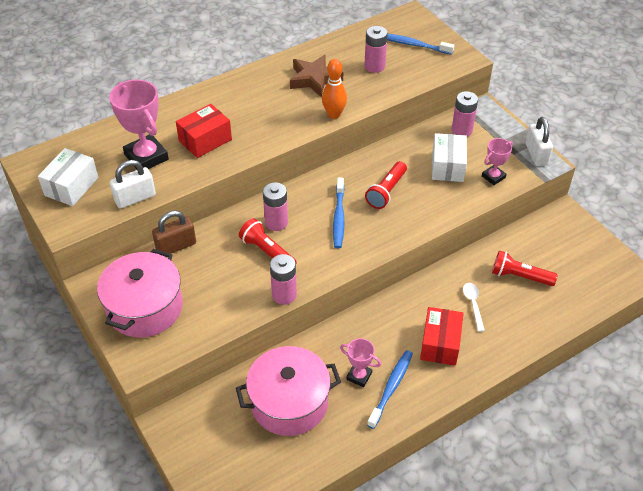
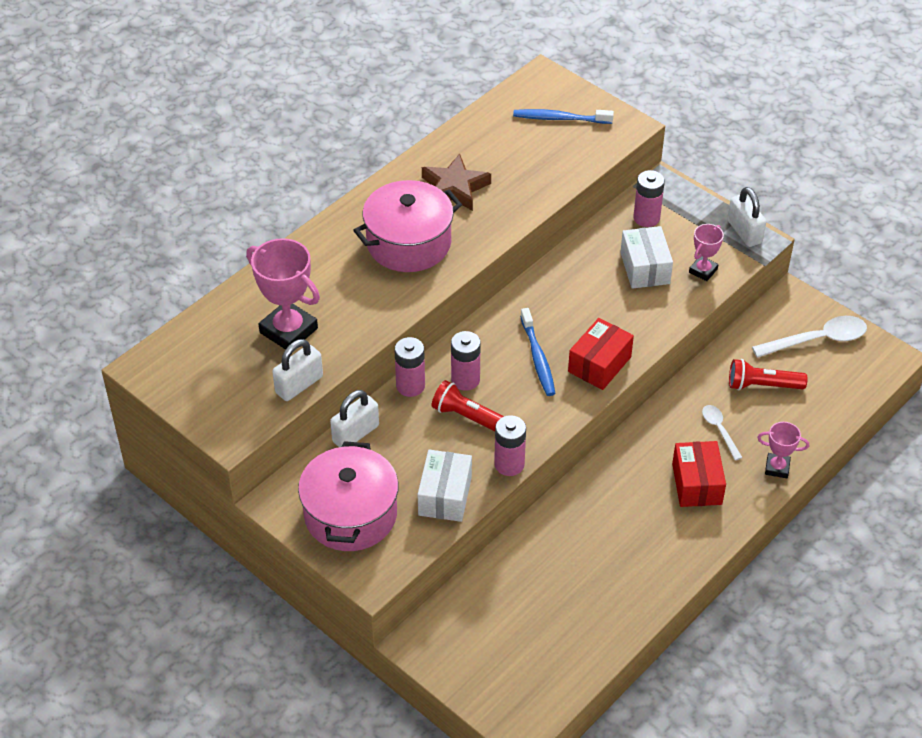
camera: 15 degrees left, 0 degrees up
white box [38,148,98,206] -> white box moved to [418,450,472,522]
brown padlock [152,211,196,254] -> white padlock [330,390,379,447]
red box [176,104,232,158] -> red box moved to [568,318,634,390]
pink pot [236,346,341,436] -> pink pot moved to [353,180,462,272]
orange bowling pin [322,59,347,119] -> none
pink trophy [340,338,381,387] -> pink trophy moved to [757,422,809,478]
pink battery [364,26,388,73] -> pink battery moved to [395,337,425,397]
red flashlight [365,161,407,209] -> none
blue toothbrush [367,350,413,429] -> none
none -> white spoon [752,316,867,358]

